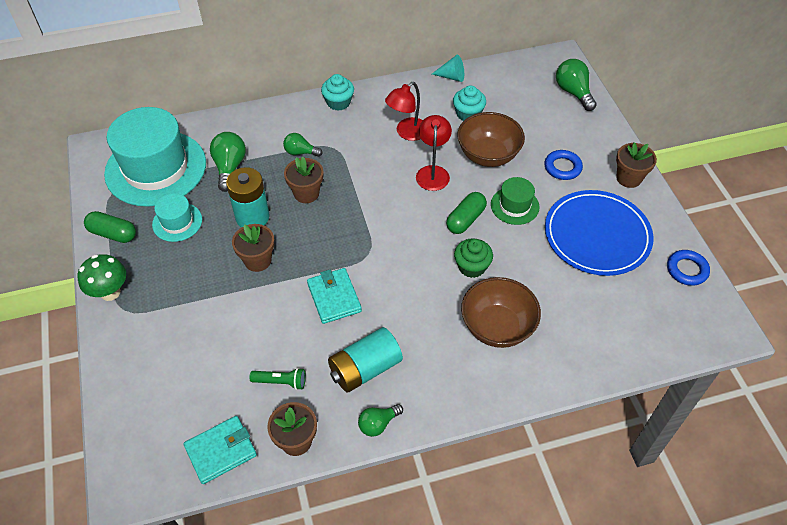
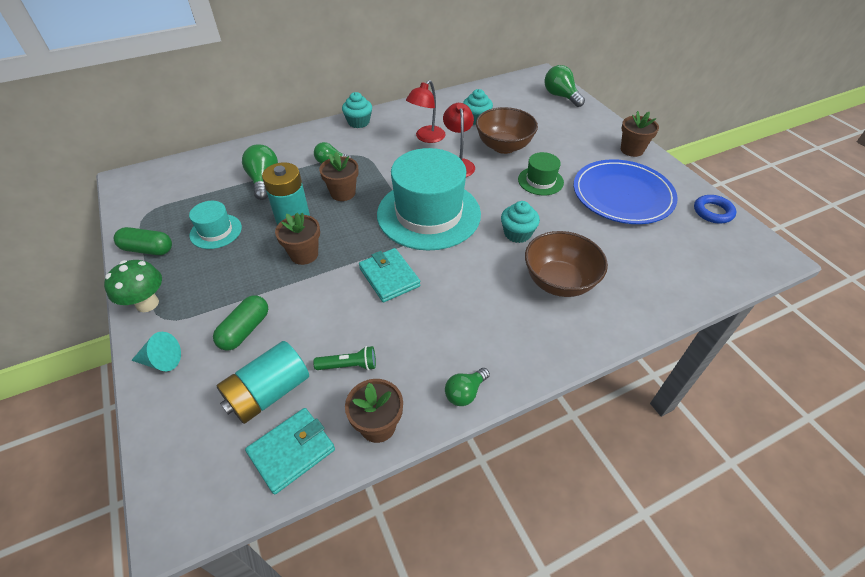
camera: 10 degrees left, 5 degrees down
turquoise hat [104,107,206,207] -> turquoise hat moved to [377,148,481,251]
turquoise battery [328,327,403,393] -> turquoise battery moved to [216,341,309,424]
turquoise cone [432,55,464,82] -> turquoise cone moved to [131,332,181,371]
green capsule [446,192,487,234] -> green capsule moved to [213,295,268,351]
green cupcake [454,238,493,278] -> turquoise cupcake [501,201,540,243]
blue ring [545,150,583,180] -> none

